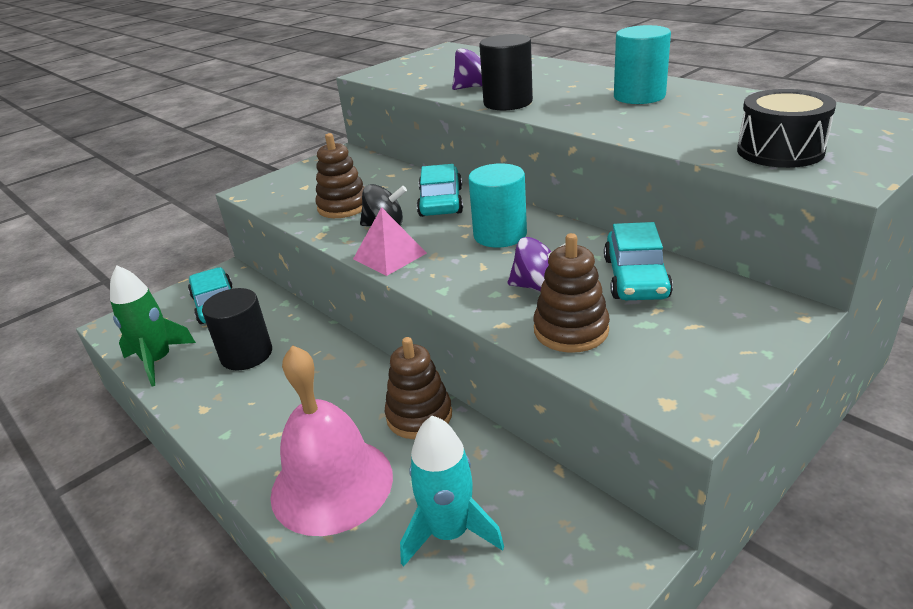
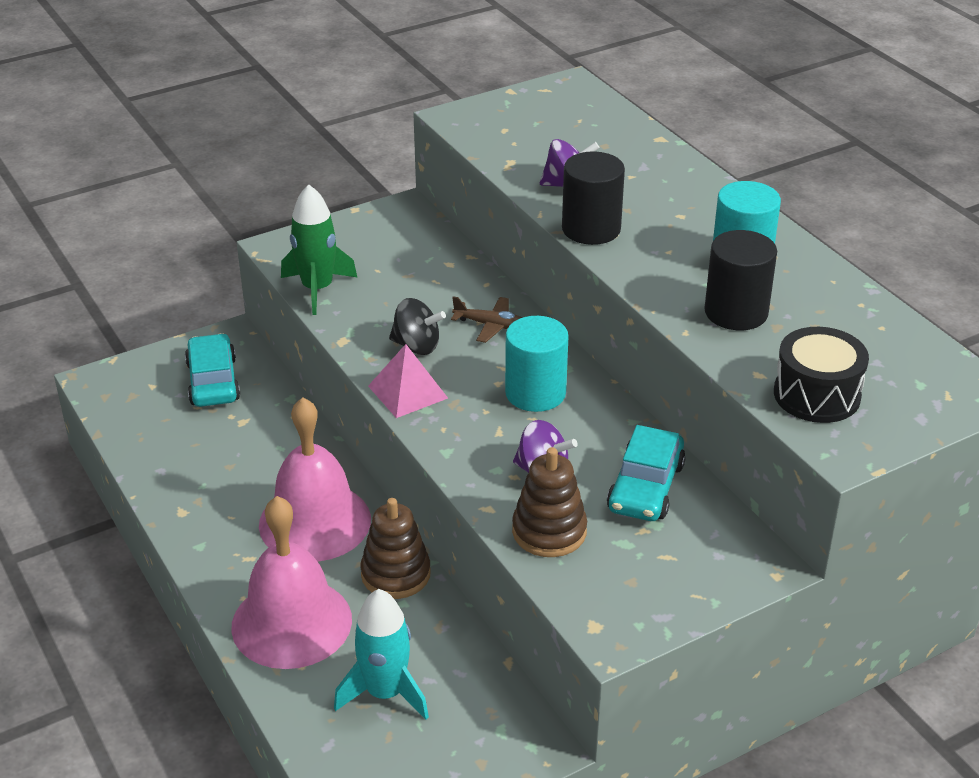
camera: 10 degrees right, 5 degrees up
green rocket [110,266,196,387] -> green rocket moved to [281,184,357,315]
black cylinder [202,288,272,370] -> black cylinder moved to [704,230,777,330]
brown stacking toy [315,133,365,218] -> none
turquoise car [417,164,463,217] -> brown plane [451,296,522,343]
none -> pink bell [259,397,371,562]

